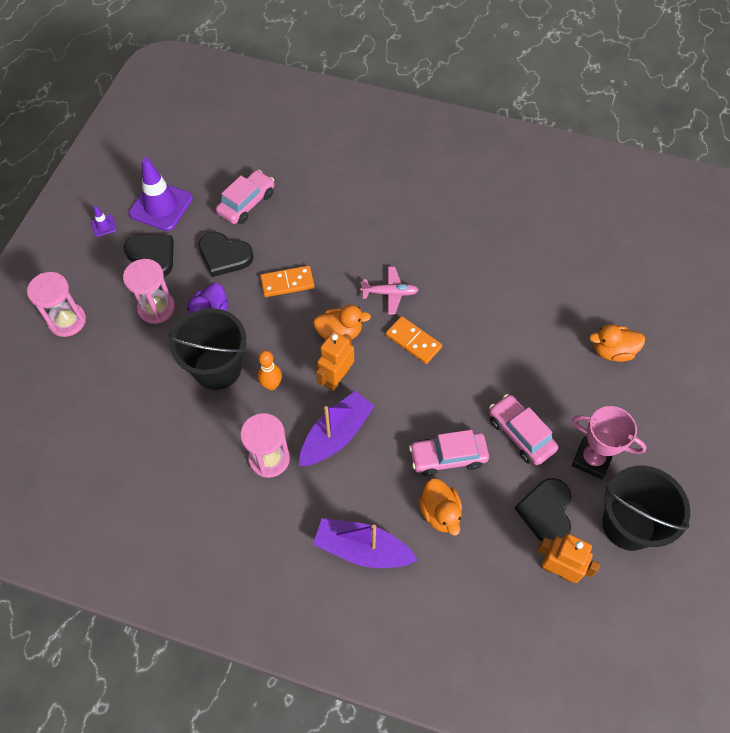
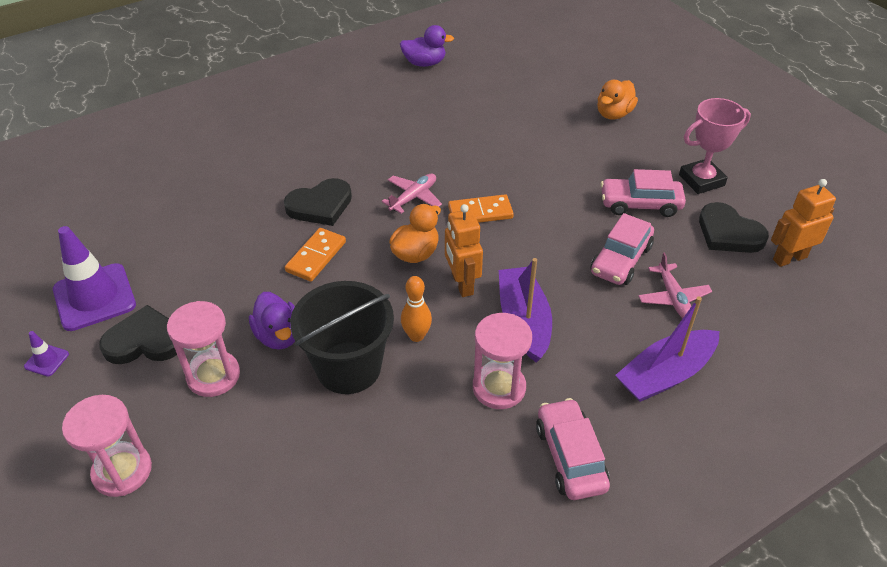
camera: 50 degrees left, 15 degrees down
black heart [199,232,254,277] -> black heart moved to [284,178,352,226]
pink car [216,170,274,224] -> pink car moved to [536,398,610,500]
orange duck [419,478,462,535] -> pink plane [638,253,712,318]
black bucket [602,466,690,551] -> none
none -> purple duck [400,25,454,67]

